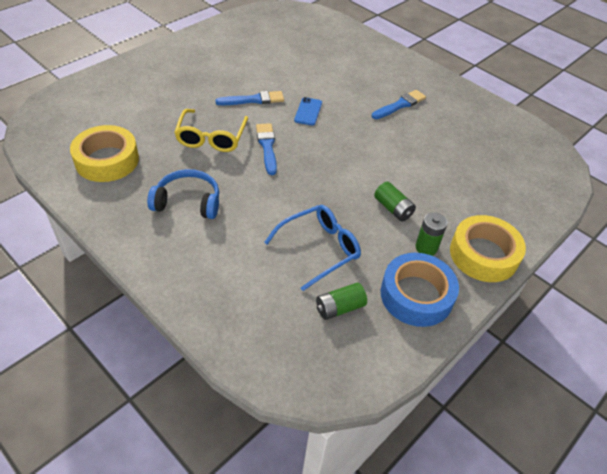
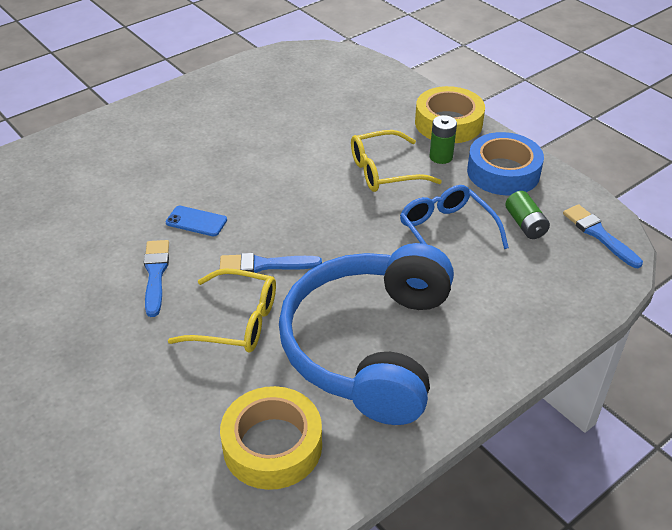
camera: 80 degrees left, 5 degrees down
blue headphones [147,169,219,219] -> blue headphones [279,243,454,425], size x2.06
blue brush [372,90,426,119] -> blue brush moved to [563,204,643,268]
green battery [374,182,416,221] -> yellow glasses [351,130,442,192]

